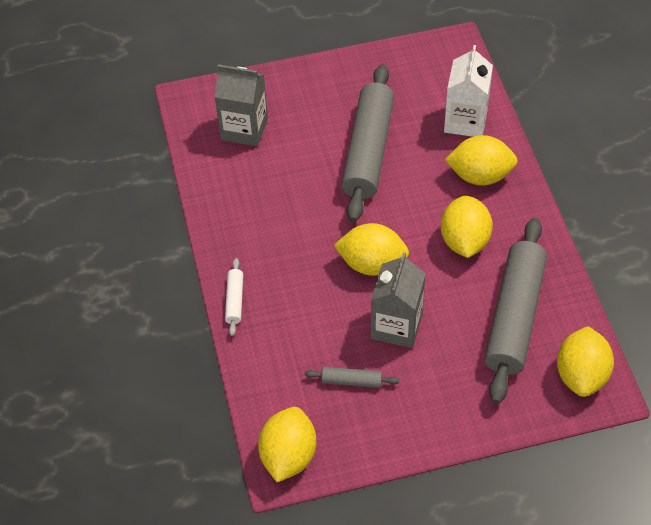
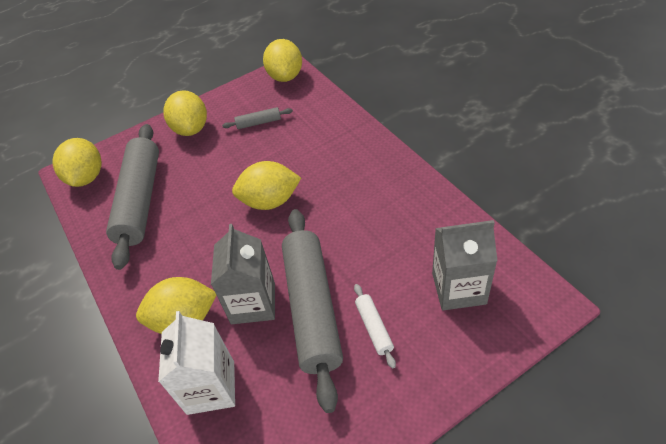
camera: 165 degrees right, 5 degrees down
white rolling pin [225,258,243,336] -> white rolling pin moved to [354,284,396,369]
grey carton [371,252,426,348] -> grey carton moved to [211,224,275,324]
yellow lemon [440,196,493,258] -> yellow lemon moved to [163,90,207,136]

